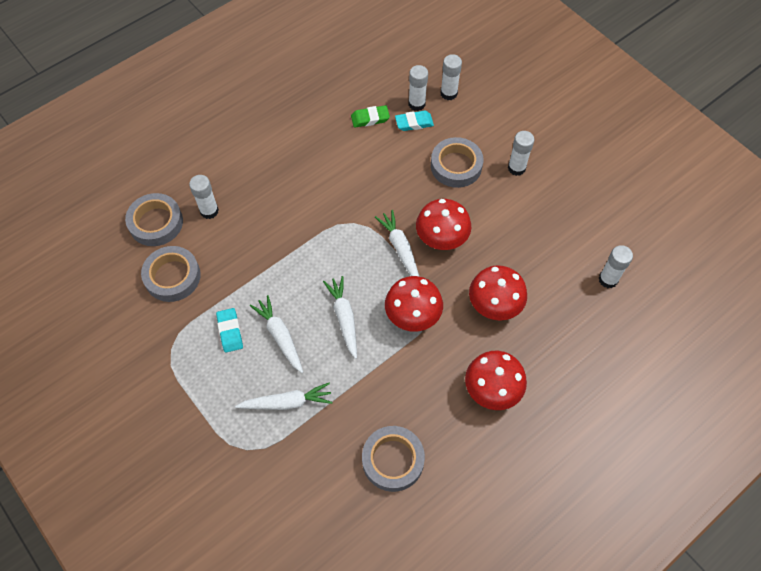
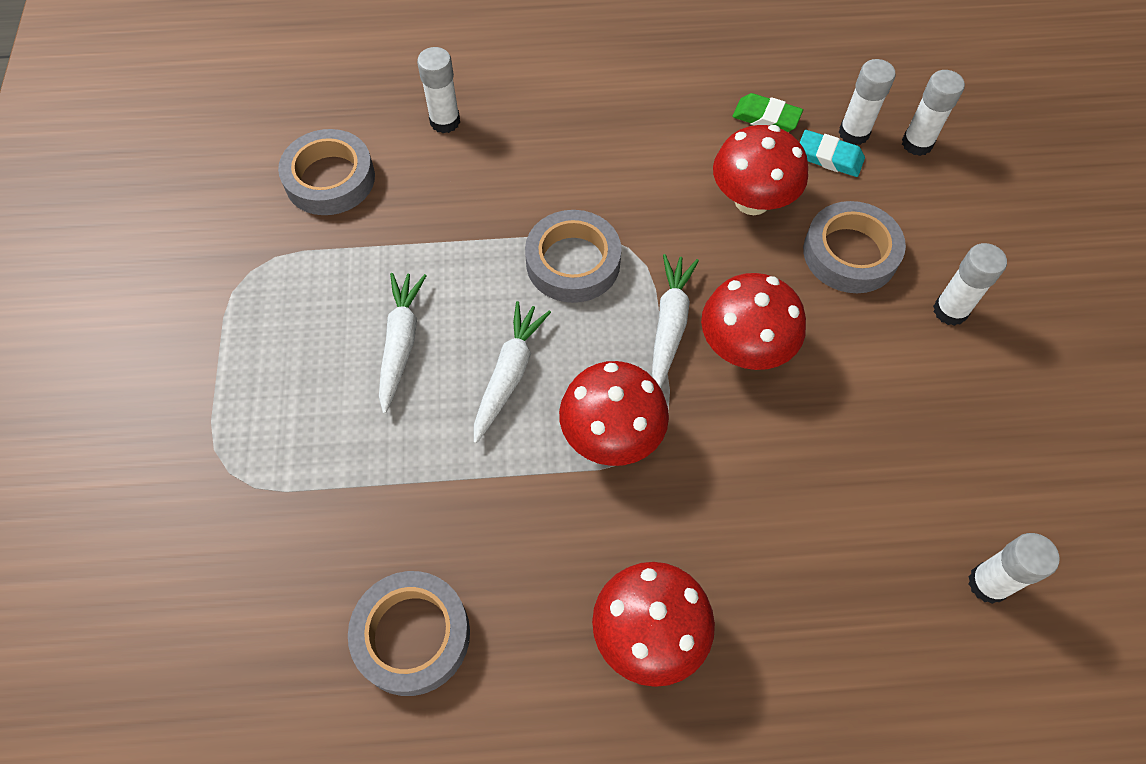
camera: 35 degrees right, 0 degrees up
grey tape [125,193,183,246] -> grey tape moved to [525,210,621,303]
turquoise eraser [216,308,243,353] -> none
white carrot [235,383,332,410] -> none
red mushroom [469,265,527,321] -> red mushroom moved to [713,125,808,215]

